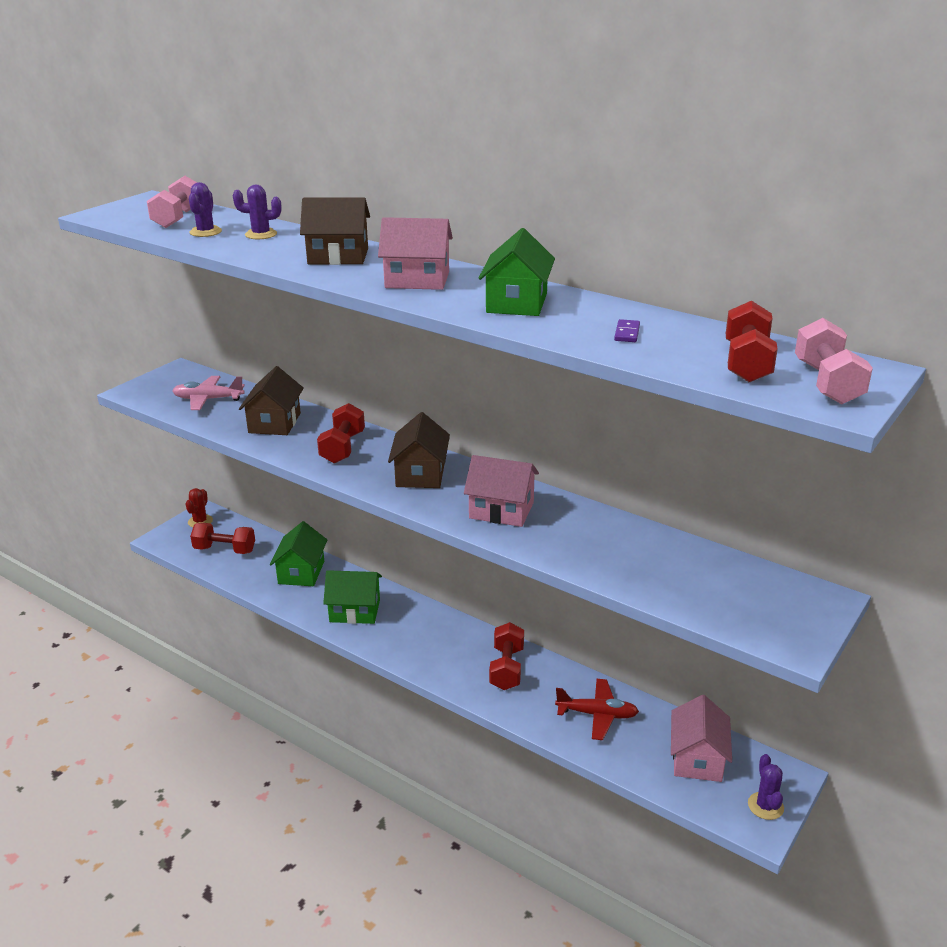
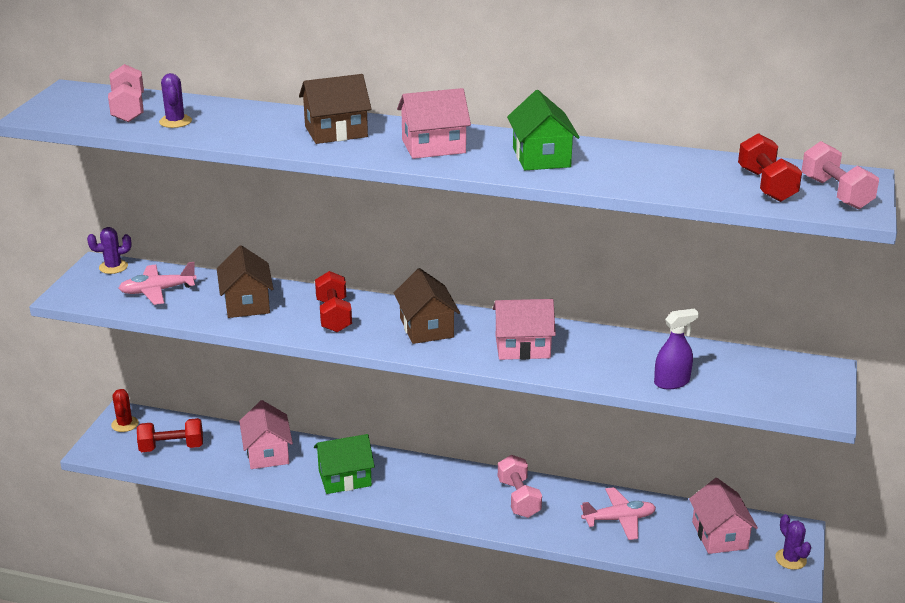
camera: 20 degrees left, 0 degrees up
purple cactus [233,185,282,239] -> purple cactus moved to [87,227,132,274]
green house [270,521,327,586] -> pink house [239,400,293,469]
red dumbbell [489,622,524,690] -> pink dumbbell [498,455,542,518]
red plane [555,679,639,740] -> pink plane [581,487,656,540]
purple domino [614,319,640,342] -> none
none -> purple spray bottle [654,309,699,389]

